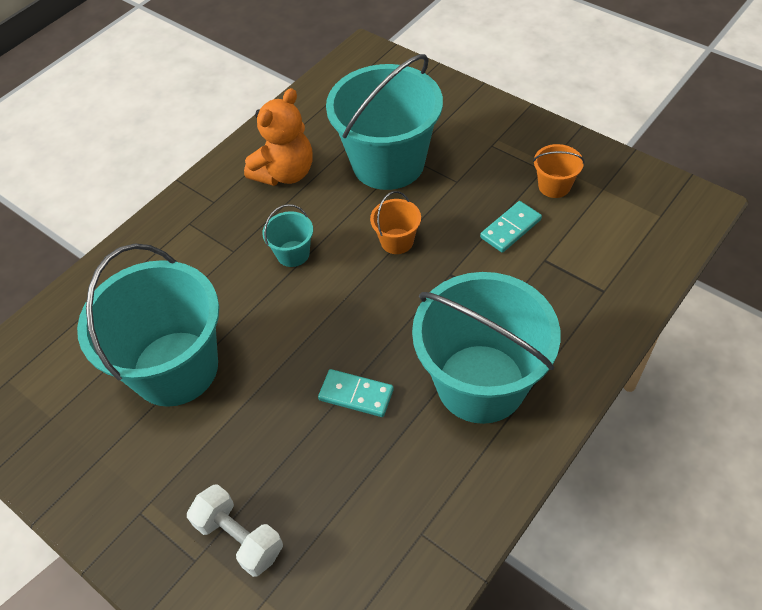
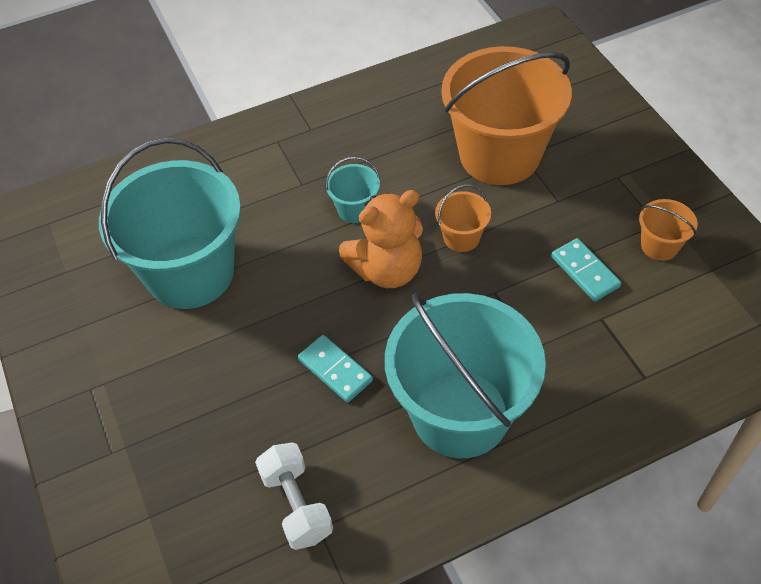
camera: 25 degrees right, 0 degrees up
white dumbbell [187,484,283,577] -> white dumbbell moved to [255,442,333,550]
orange teddy bear [244,88,313,186] -> orange teddy bear moved to [339,190,423,288]
turquoise bucket [326,54,443,190] -> orange bucket [441,46,572,185]
turquoise domino [480,201,542,253] -> turquoise domino turned 75 degrees clockwise [551,238,621,301]

